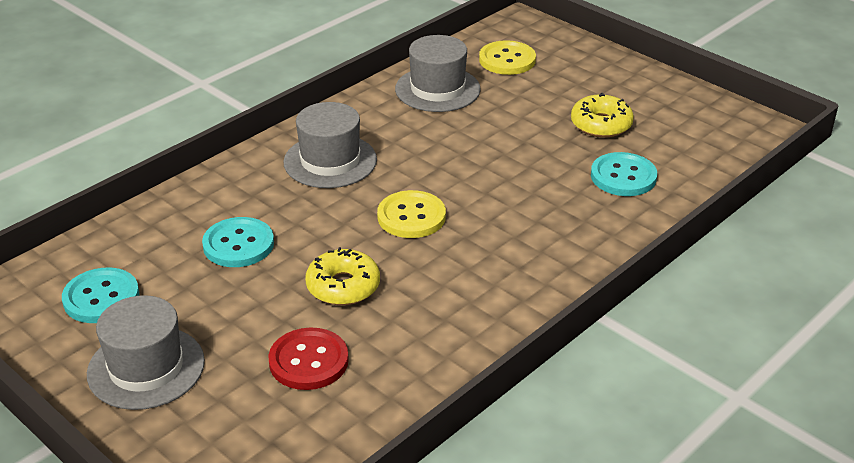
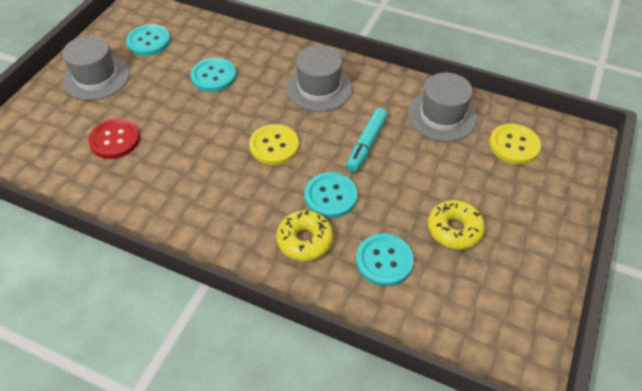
camera: 70 degrees right, 15 degrees up
yellow donut [305,247,380,305] -> yellow donut moved to [276,210,333,261]
none -> turquoise button [304,172,358,218]
none -> turquoise marker [346,108,388,172]

